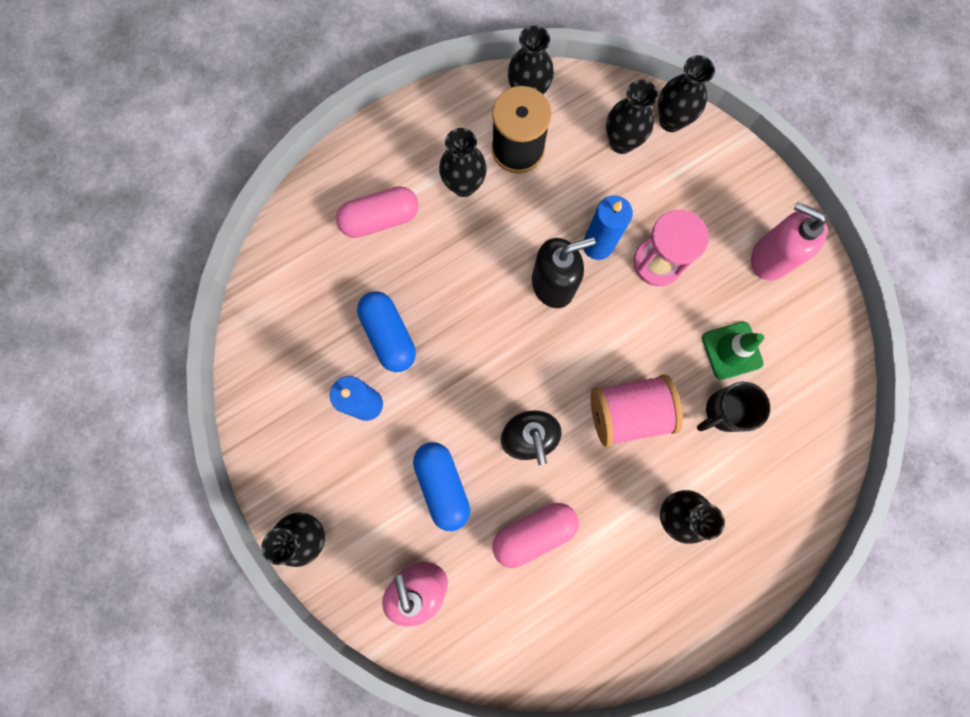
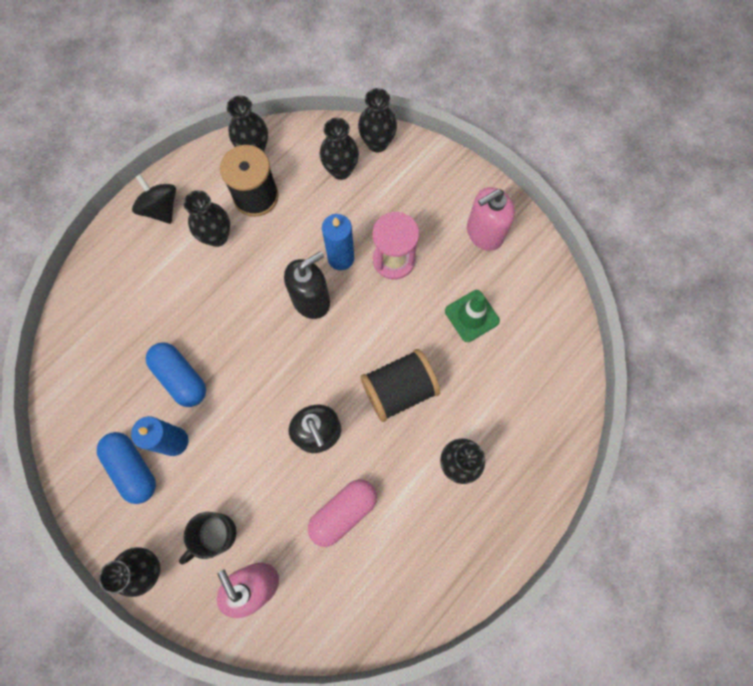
camera: 15 degrees left, 5 degrees down
pink capsule [336,186,419,238] -> none
blue capsule [413,442,470,531] -> blue capsule moved to [97,432,156,504]
pink spool [591,374,683,447] -> black spool [360,349,440,422]
black mug [697,382,770,432] -> black mug moved to [179,512,236,565]
pink soap dispenser [751,202,827,281] -> pink soap dispenser turned 45 degrees counterclockwise [467,187,515,251]
none -> black spinning top [132,174,176,224]

